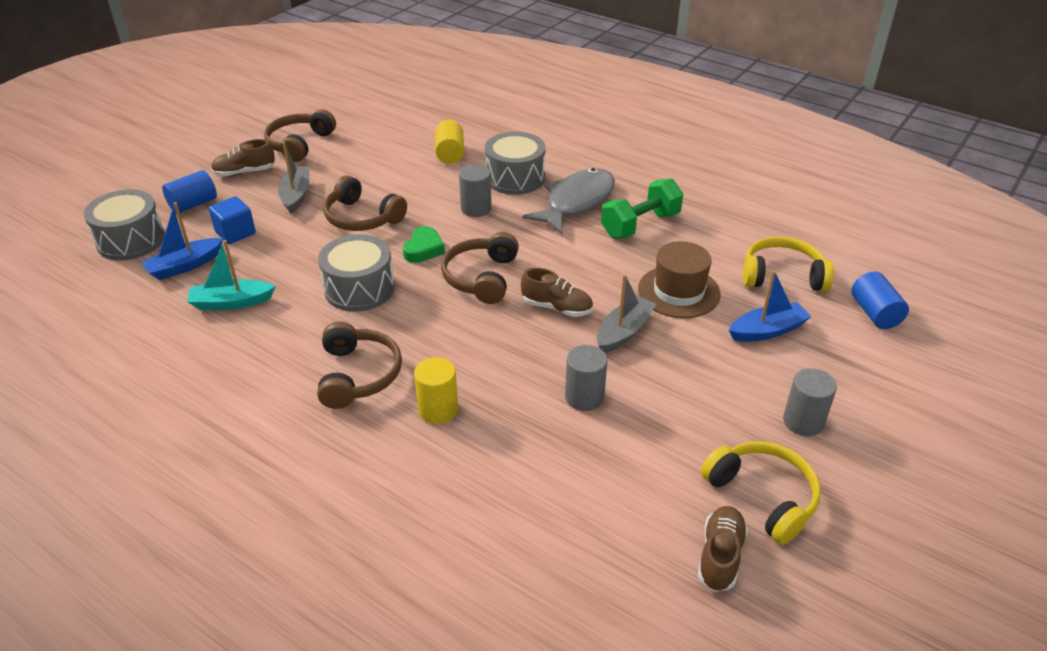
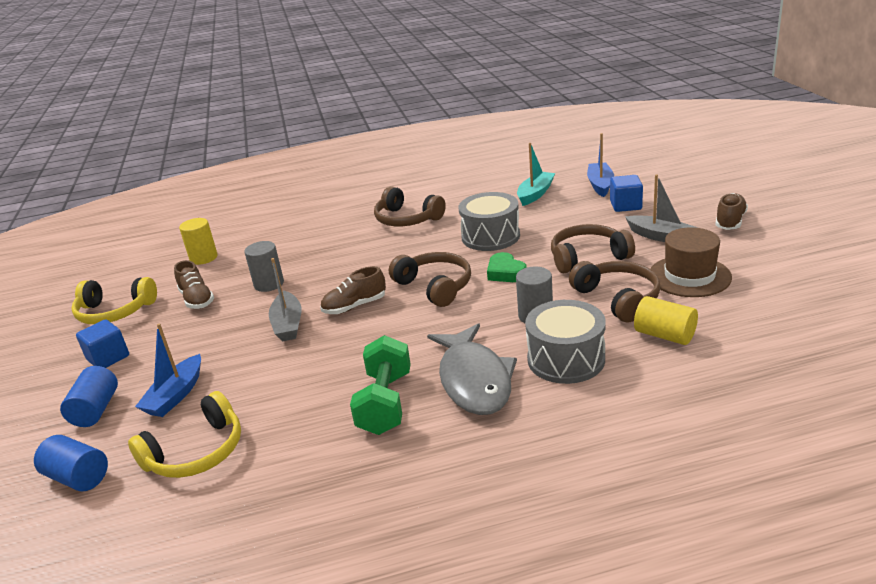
camera: 135 degrees right, 10 degrees down
grey drum [84,189,165,260] -> none
blue cylinder [162,170,217,214] -> blue cylinder moved to [60,366,118,427]
brown headphones [264,109,336,162] -> brown headphones moved to [569,261,661,322]
yellow cylinder [414,357,458,424] -> yellow cylinder moved to [179,218,218,265]
brown hat [638,241,721,318] -> brown hat moved to [651,227,732,297]
brown shoe [698,506,748,592] -> brown shoe moved to [174,260,214,309]
grey cylinder [783,368,837,436] -> blue cube [76,319,129,368]

